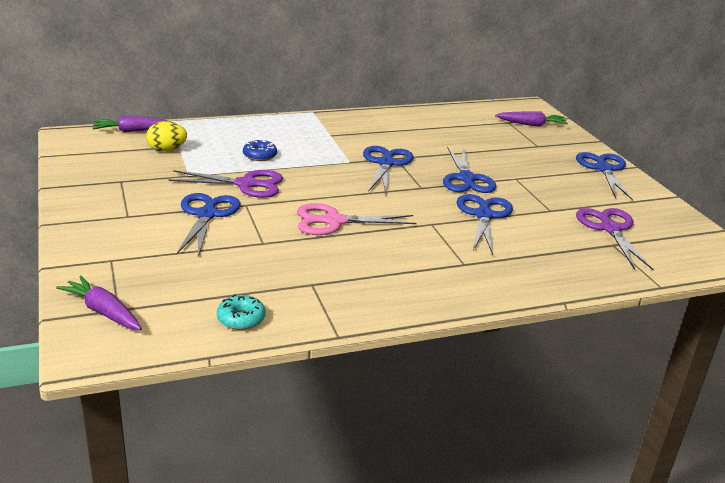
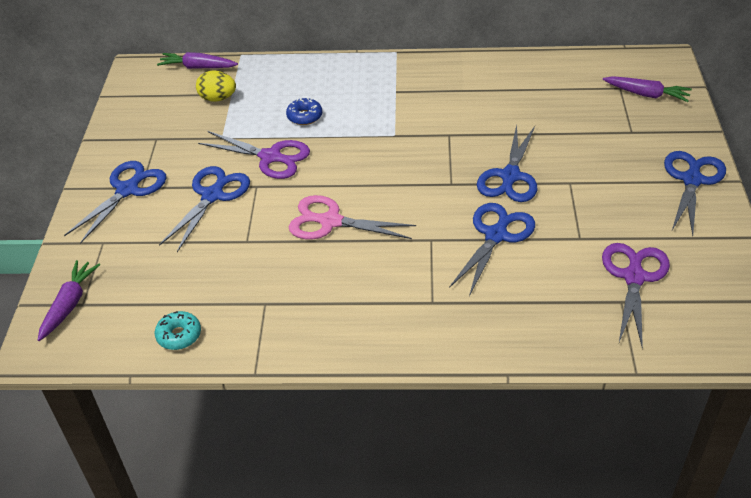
camera: 25 degrees right, 15 degrees up
purple carrot [56,276,142,330] -> purple carrot turned 45 degrees clockwise [38,260,100,341]
blue scissors [363,146,413,193] -> blue scissors moved to [64,161,167,244]

